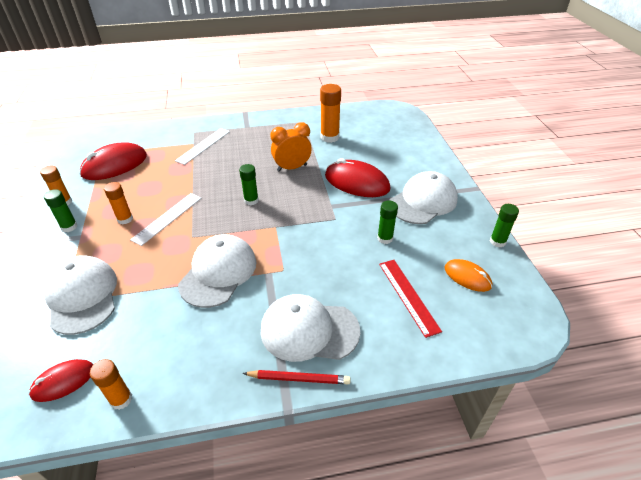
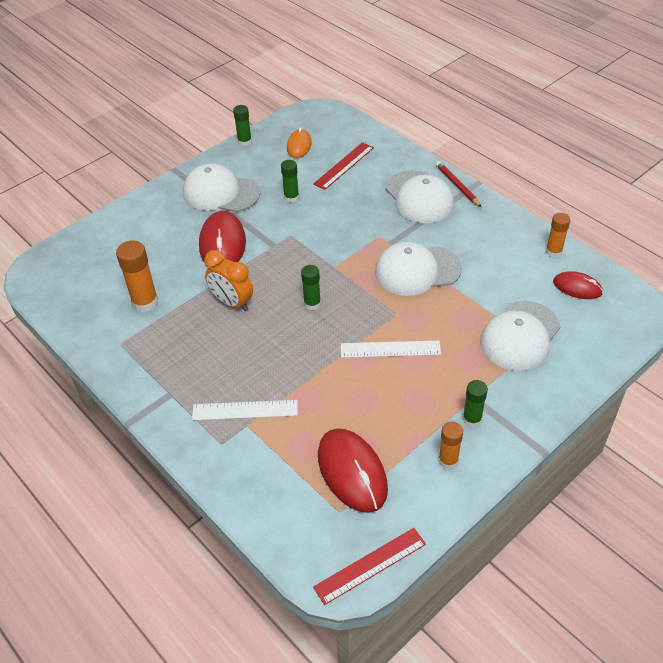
camera: 120 degrees left, 5 degrees up
red mouse [79,142,147,180] -> red mouse turned 45 degrees clockwise [318,428,388,513]
orange glue stick [104,182,133,224] -> none
none -> red ruler [313,528,426,605]

